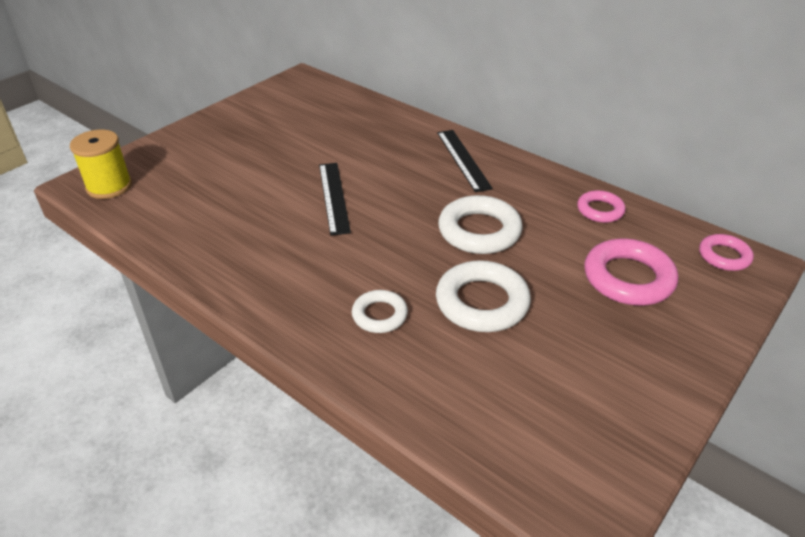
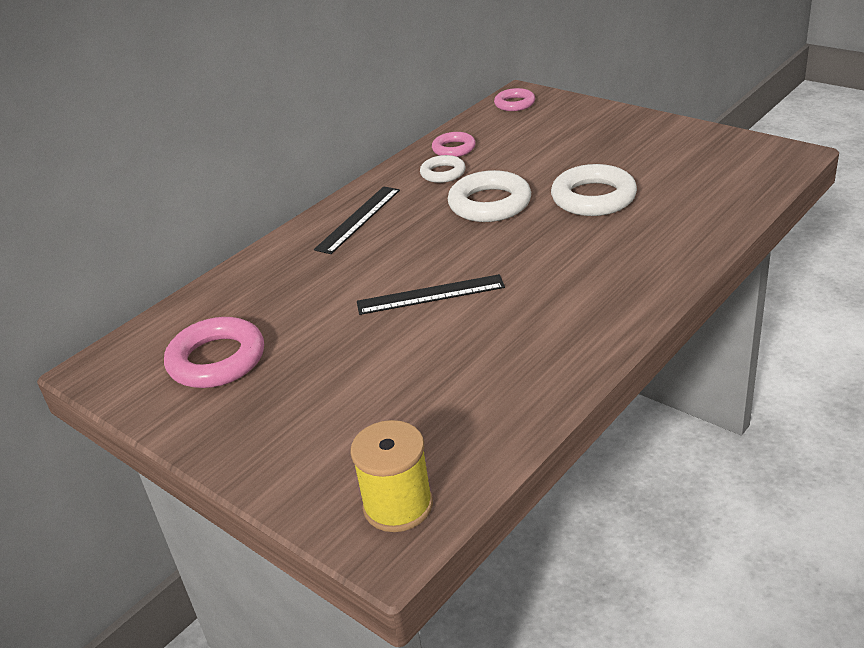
camera: 85 degrees left, 5 degrees down
white ring [352,290,408,333] -> white ring moved to [420,155,466,183]
black ruler [437,130,493,192] -> black ruler turned 45 degrees counterclockwise [314,186,400,254]
pink ring [584,238,678,305] -> pink ring moved to [164,317,264,388]

